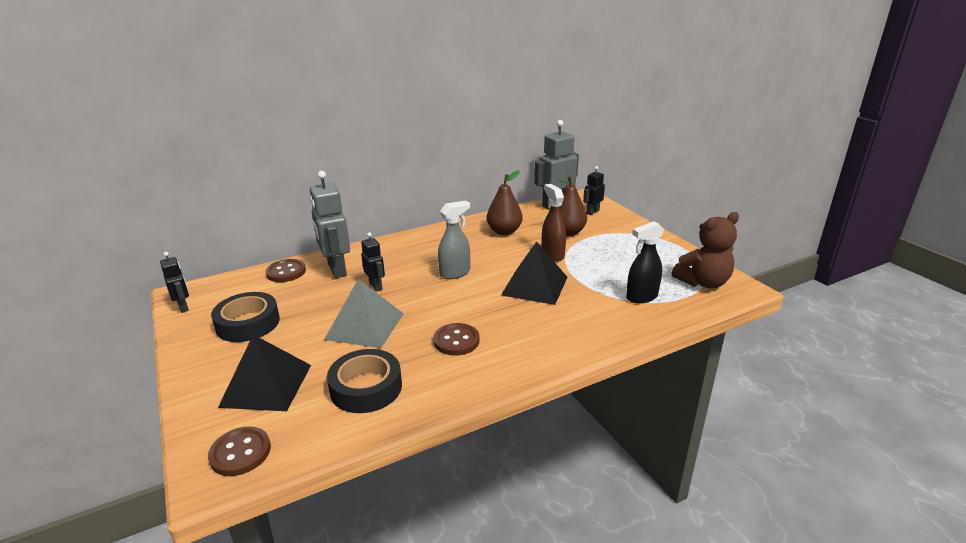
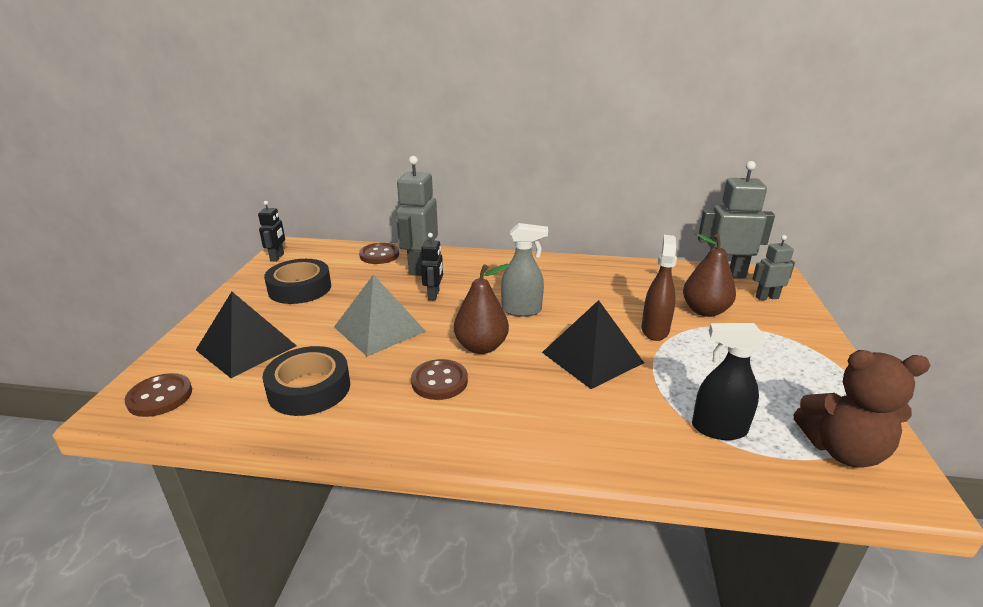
camera: 35 degrees right, 0 degrees up
brown pear [487,170,523,235] -> brown pear moved to [454,264,510,354]
black robot [583,166,605,215] -> grey robot [752,235,795,301]

